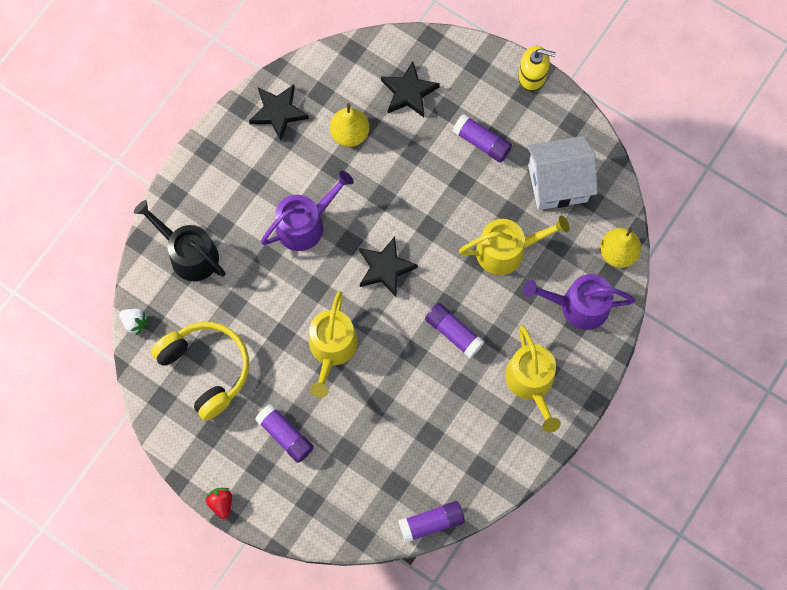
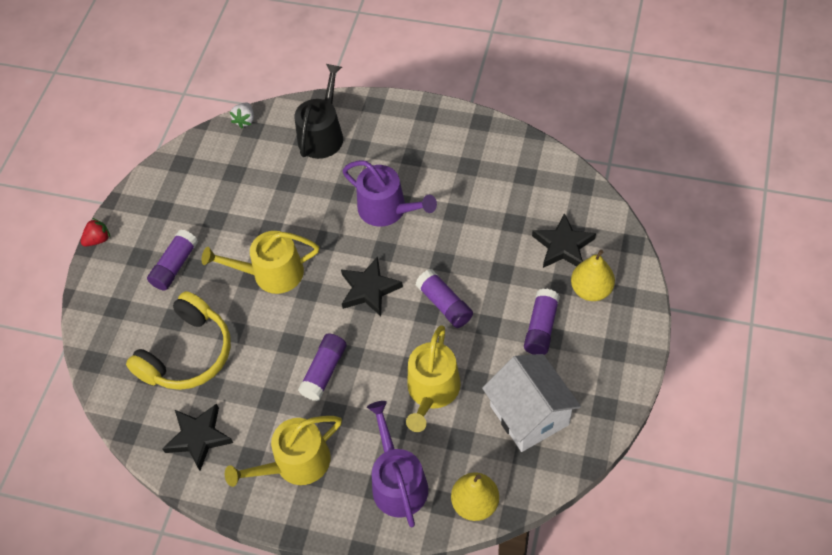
camera: 75 degrees right, 15 degrees down
yellow headphones [151,322,249,421] -> yellow headphones moved to [126,291,231,390]
black star [249,84,309,141] -> black star moved to [162,403,233,471]
yellow pear [330,103,369,147] -> yellow pear moved to [571,250,615,301]
purple glue stick [398,501,465,543] -> purple glue stick moved to [416,269,473,328]
yellow watering can [459,216,570,275] -> yellow watering can turned 45 degrees clockwise [406,325,461,432]
yellow soap dispenser [518,46,556,92] -> none

